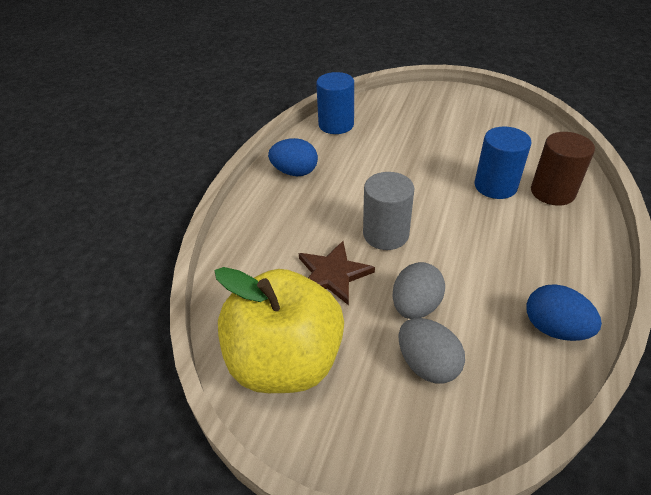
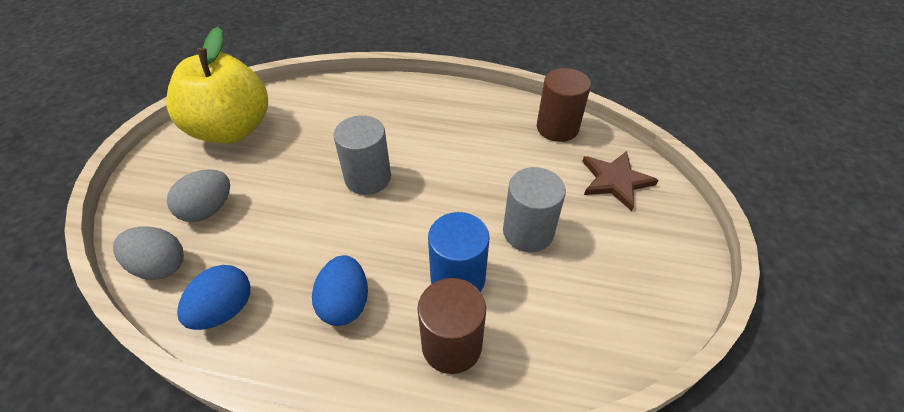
camera: 80 degrees right, 5 degrees up
blue egg [268,138,318,176] -> blue egg moved to [312,255,368,326]
brown star [299,241,375,305] -> brown star moved to [582,151,658,211]
blue cylinder [316,72,354,134] -> brown cylinder [537,68,591,142]
grey egg [392,262,445,319] -> grey egg moved to [113,226,184,280]
none -> grey cylinder [503,167,566,252]

